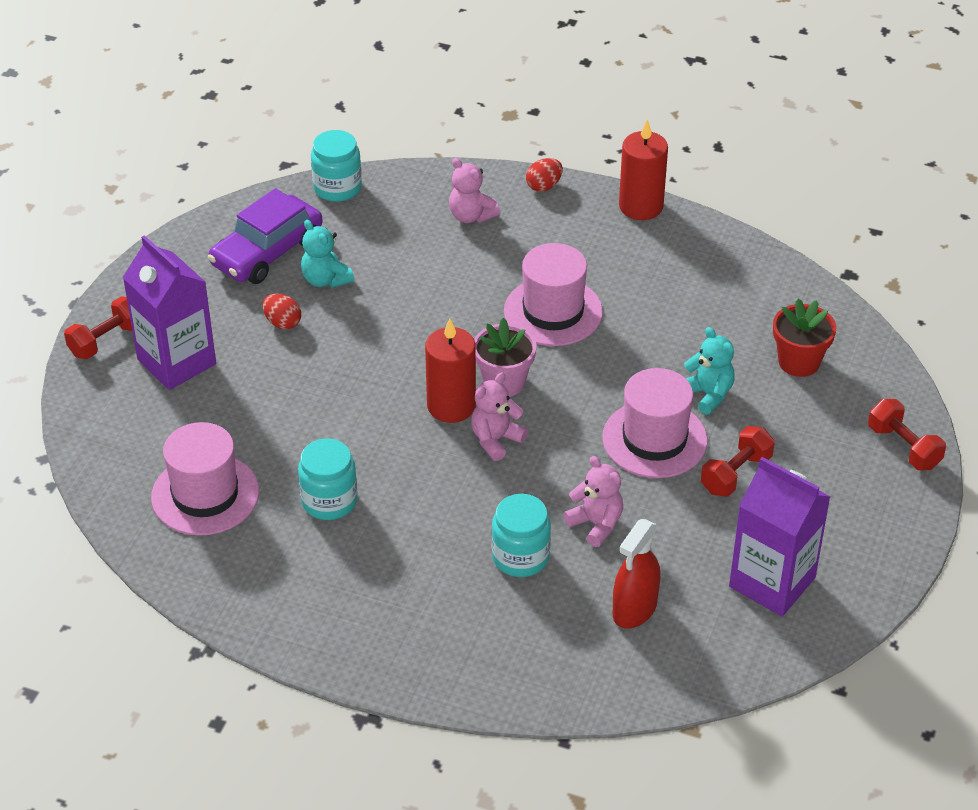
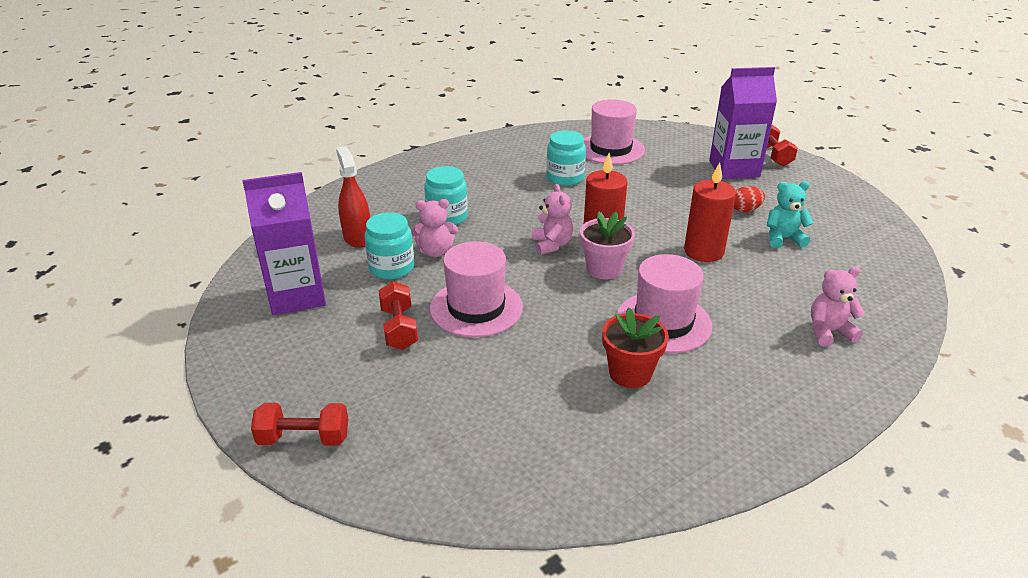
camera: 125 degrees right, 10 degrees down
purple car [208,188,323,284] -> none
turquoise jar [311,130,362,202] -> turquoise jar moved to [365,212,414,279]
red egg [526,158,563,192] -> none
red candle [619,120,668,220] -> red candle moved to [684,162,736,262]
turquoise teddy bear [684,327,735,415] -> none
red flower pot [773,299,836,377] -> red flower pot moved to [602,307,669,388]

